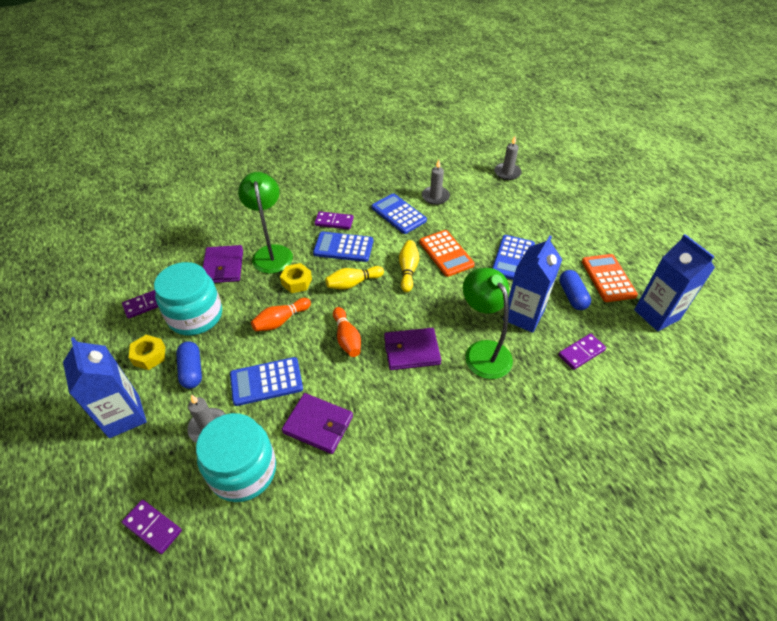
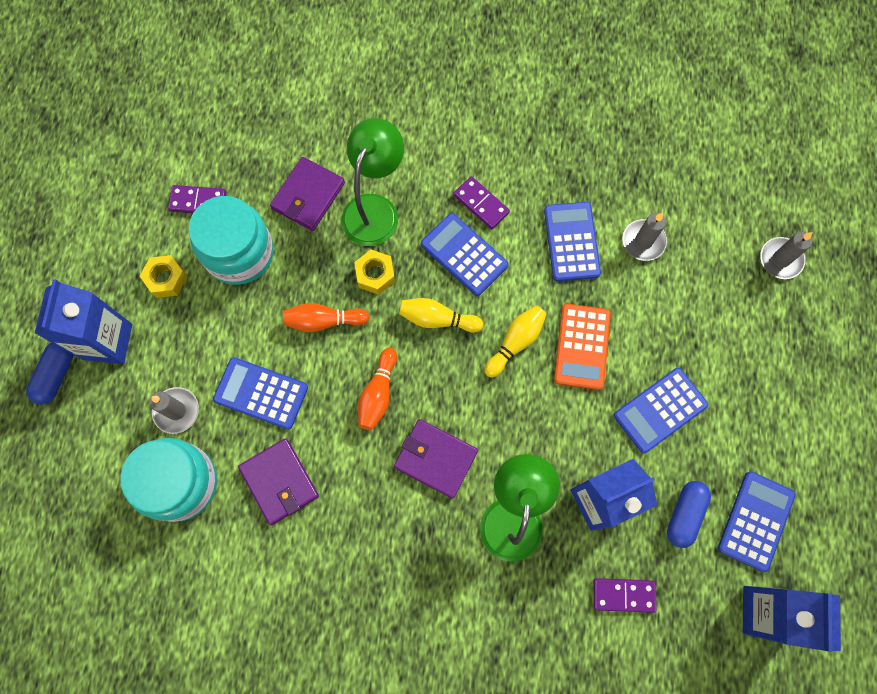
camera: 35 degrees right, 25 degrees up
purple domino [122,500,182,554] -> none
blue capsule [176,341,202,389] -> blue capsule moved to [26,343,73,405]
orange calculator [582,254,638,302] -> blue calculator [718,472,796,572]

